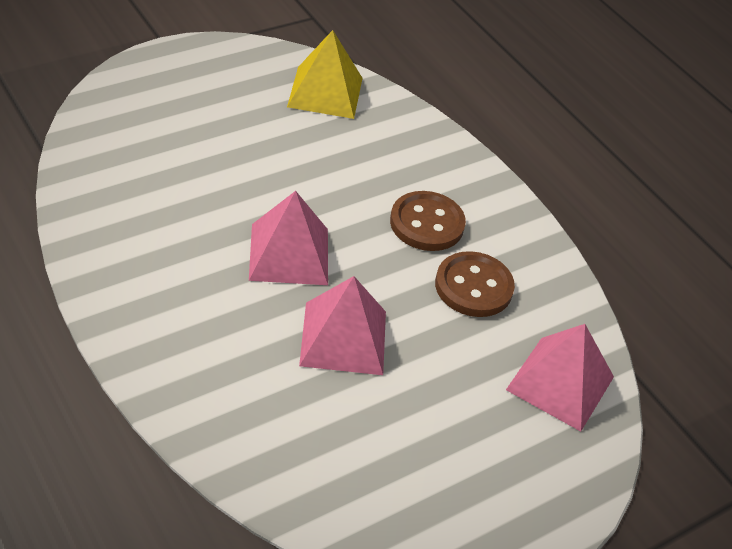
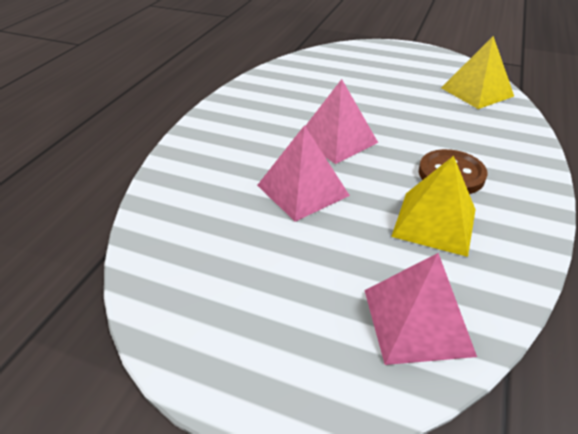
camera: 60 degrees right, 5 degrees down
brown button [435,251,515,317] -> yellow pyramid [391,156,476,257]

